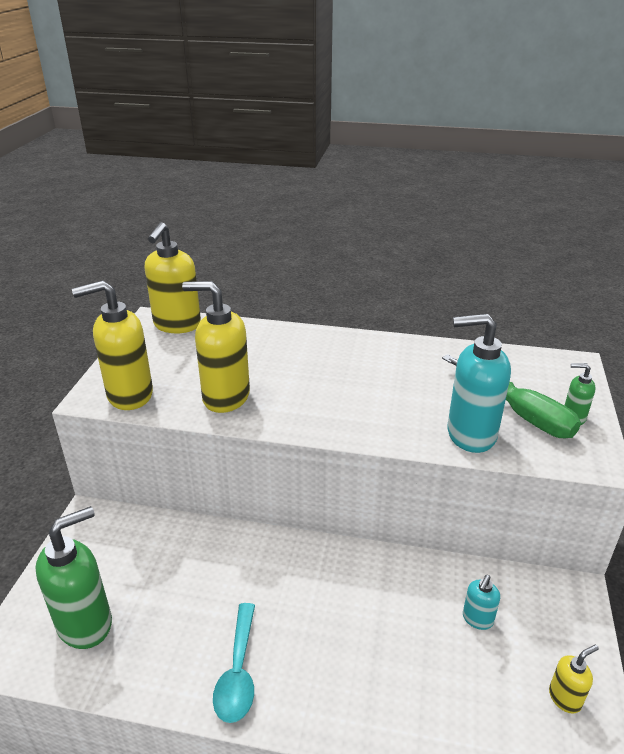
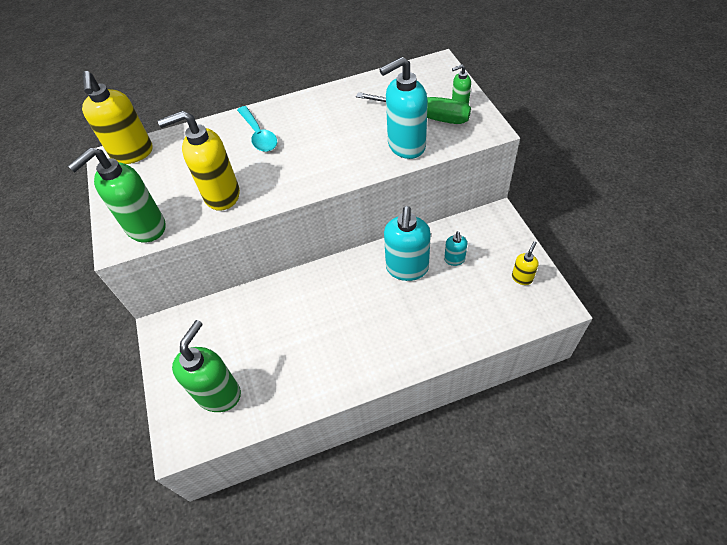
camera: 25 degrees left, 20 degrees up
yellow soap dispenser [72,280,153,410] -> green soap dispenser [68,148,166,243]
turquoise spoon [213,603,255,723] -> turquoise spoon moved to [237,106,277,152]
none -> turquoise soap dispenser [384,206,431,281]

